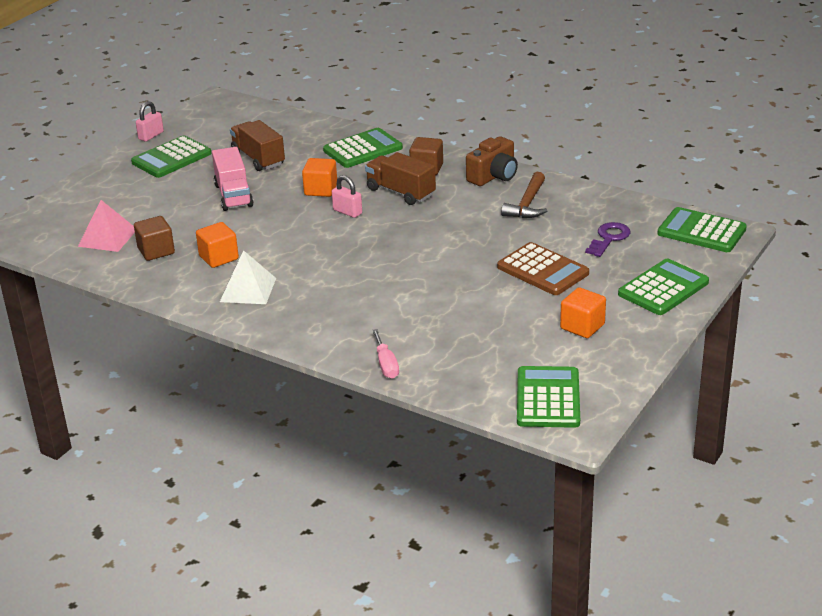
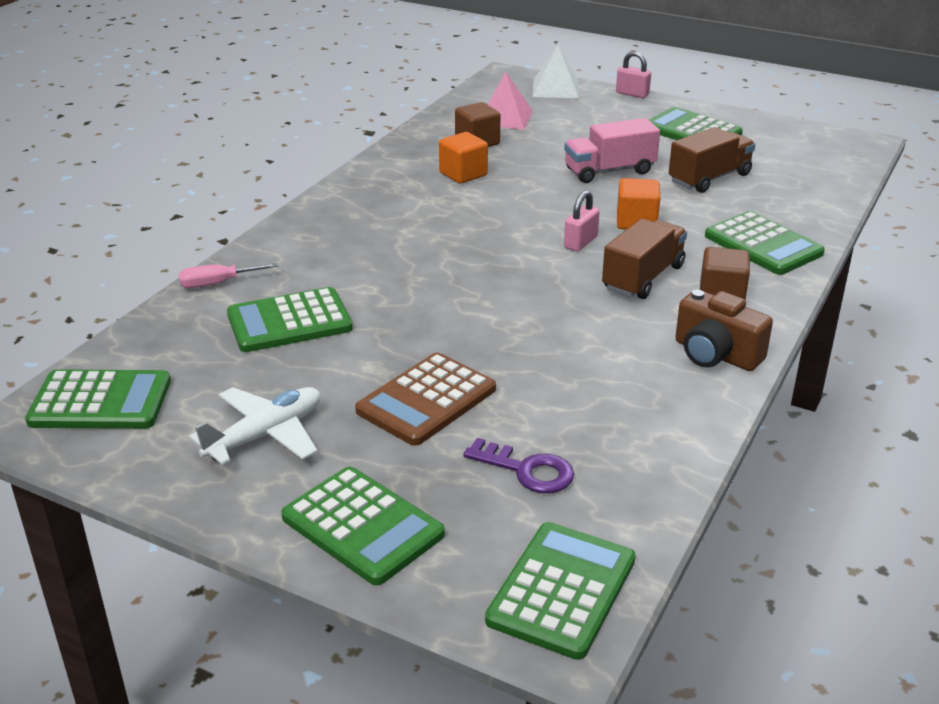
camera: 85 degrees right, 0 degrees up
pink padlock [136,101,164,142] -> pink padlock moved to [616,51,651,98]
white pyramid [220,250,276,304] -> white pyramid moved to [532,45,579,98]
brown hammer [501,172,547,218] -> none
orange cube [560,287,606,338] -> white plane [189,387,320,465]
none -> green calculator [227,287,353,352]

